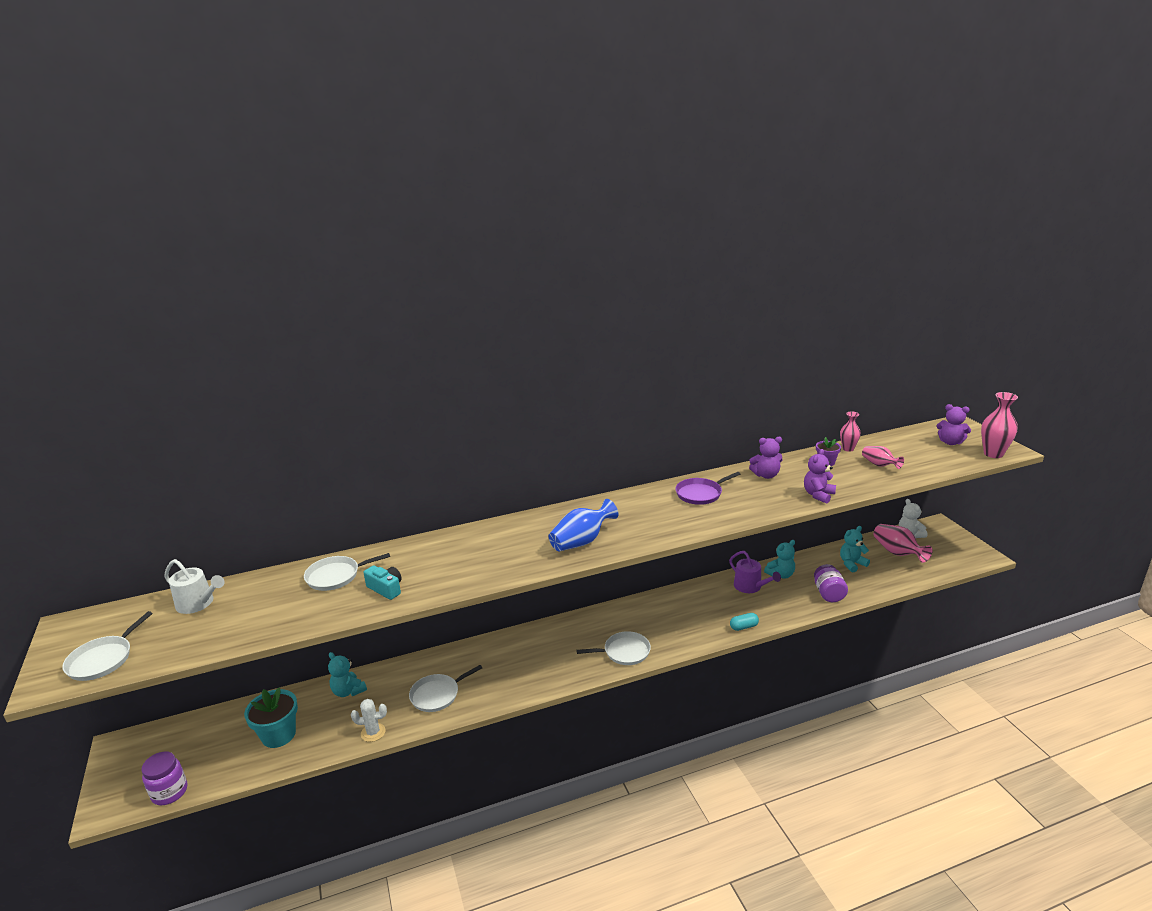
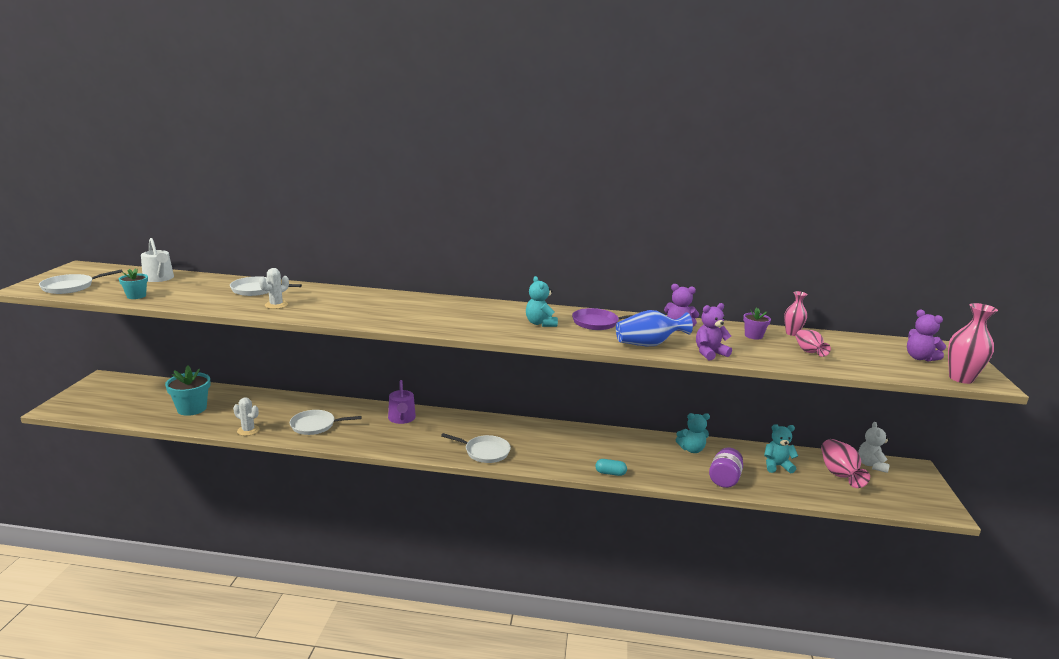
camera: 25 degrees right, 5 degrees down
purple jar [141,751,187,805] -> none
turquoise teddy bear [328,652,367,697] -> turquoise teddy bear moved to [526,276,558,327]
turquoise camera [364,565,402,600] -> white cactus [259,268,289,309]
blue vase [549,499,619,551] -> blue vase moved to [616,310,693,346]
purple watering can [729,551,781,593] -> purple watering can moved to [388,380,416,424]
none -> turquoise flower pot [119,268,148,299]

